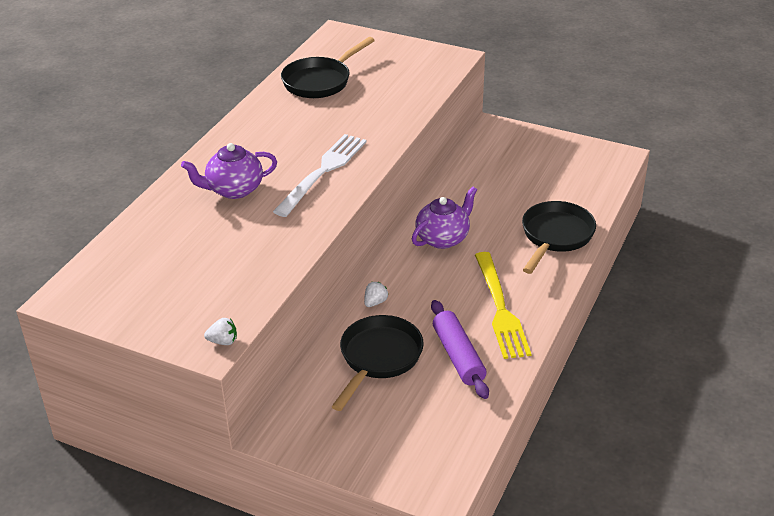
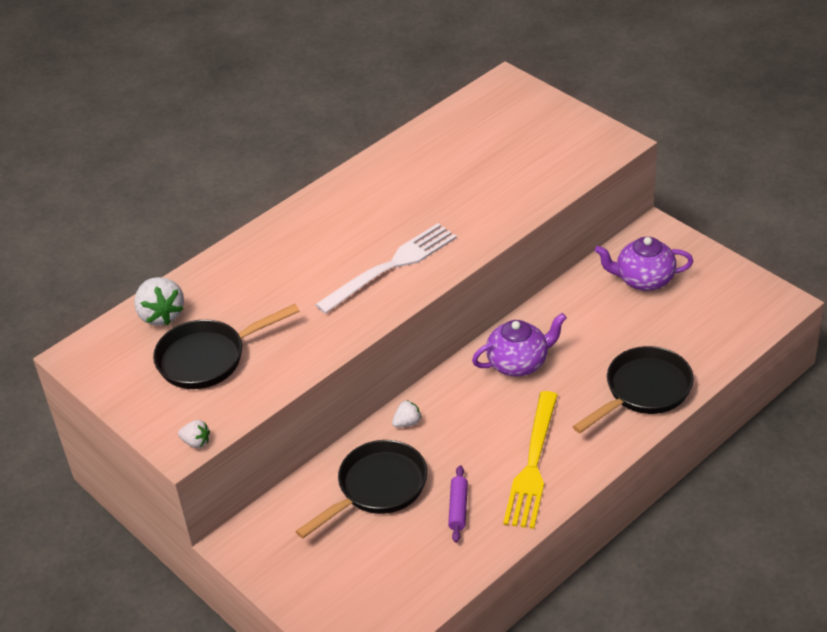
camera: 25 degrees right, 5 degrees up
purple teapot [181,143,277,199] -> purple teapot moved to [595,237,693,291]
black pan [281,37,375,98] -> black pan moved to [153,304,299,389]
purple rolling pin [431,300,489,399] -> purple rolling pin [448,465,468,543], size x0.61
none -> white strawberry [134,277,184,326]

